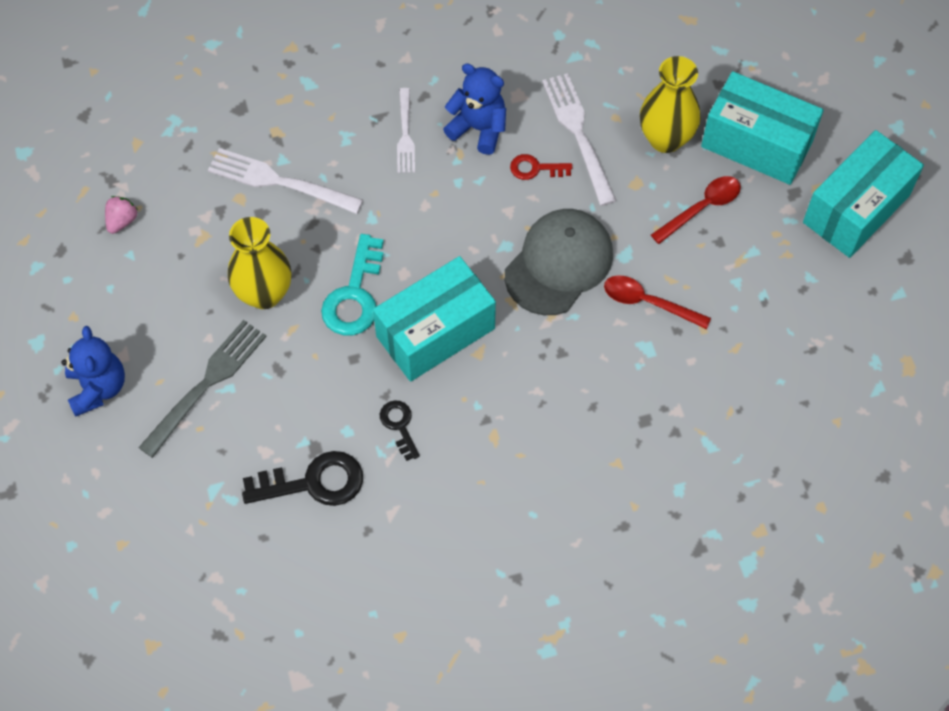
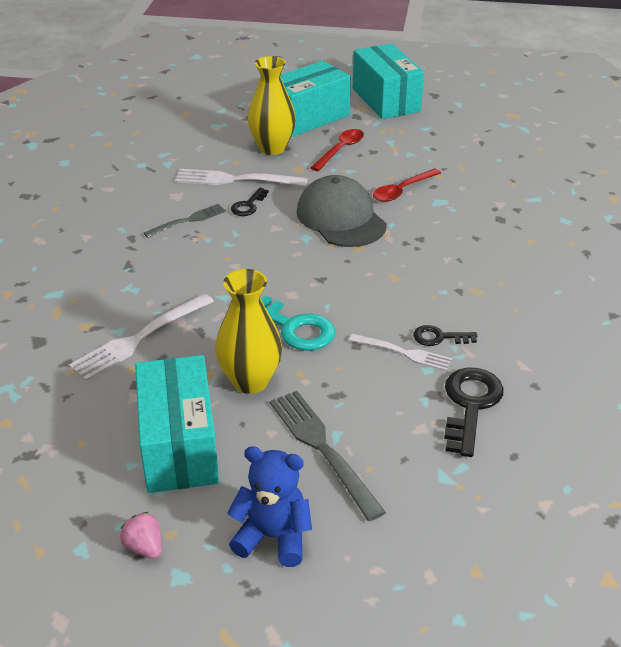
camera: 65 degrees left, 25 degrees down
pink strawberry [105,196,138,234] -> pink strawberry moved to [120,512,162,559]
turquoise box [373,256,496,382] -> turquoise box moved to [135,355,219,493]
white fork [397,88,415,173] -> white fork moved to [349,334,452,371]
blue teddy bear [443,63,506,155] -> grey fork [144,204,226,238]
red key [510,154,572,180] -> black key [231,188,269,216]
red spoon [651,176,741,244] -> red spoon turned 45 degrees clockwise [311,129,364,171]

